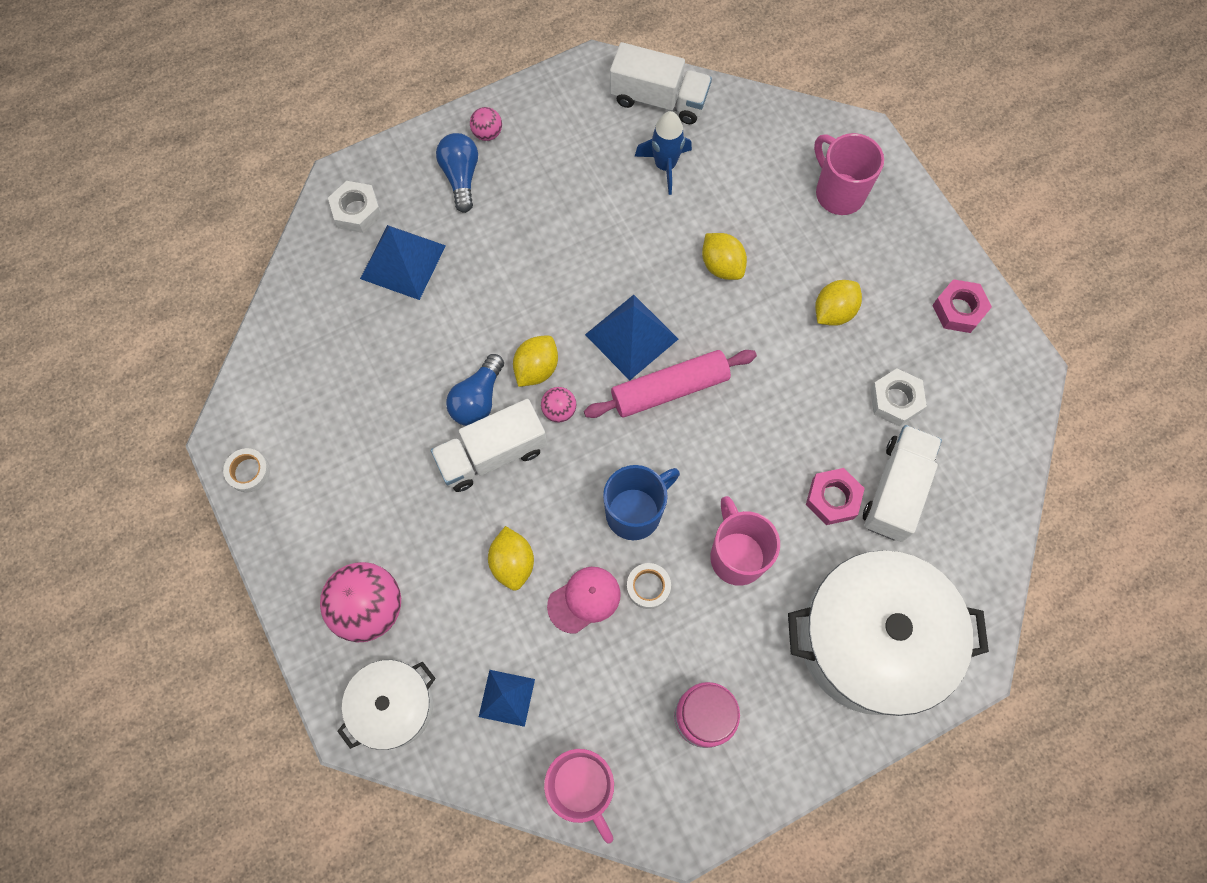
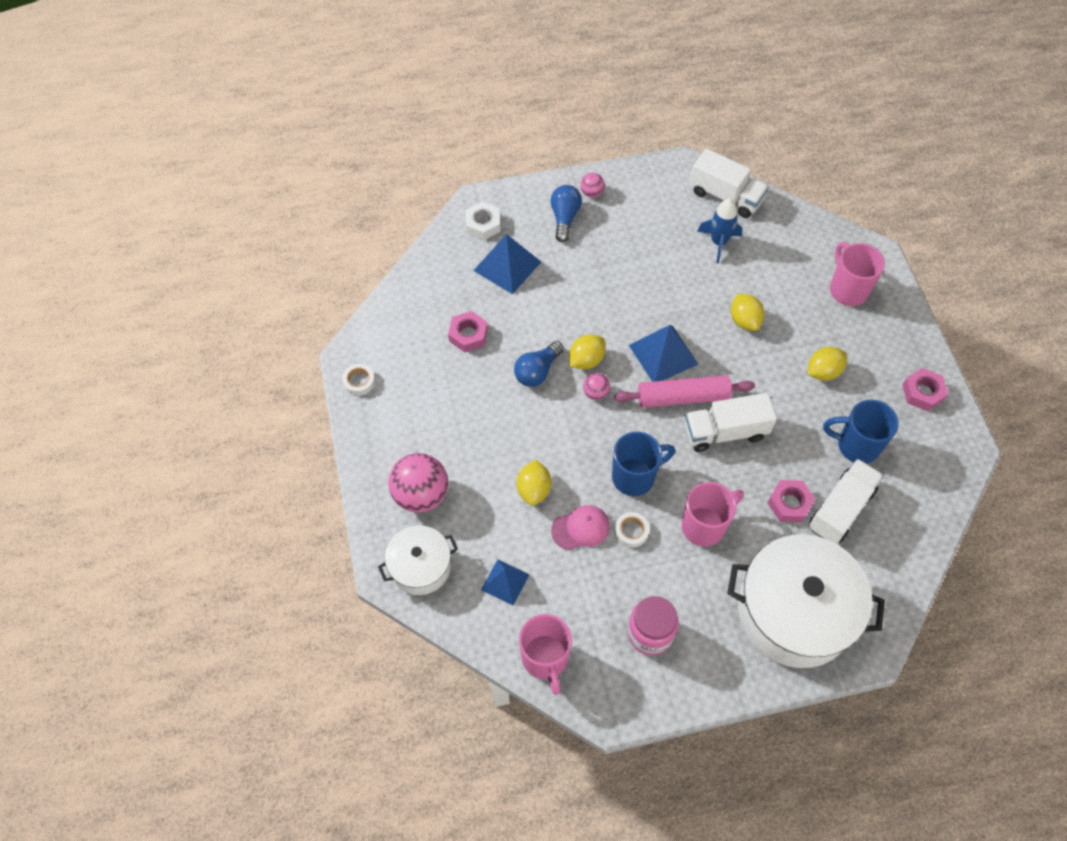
camera: 15 degrees right, 10 degrees down
white truck [431,399,547,492] -> white truck moved to [685,393,777,452]
pink mug [710,496,780,586] -> pink mug turned 60 degrees clockwise [681,482,744,547]
white nut [870,369,927,426] -> blue mug [823,400,899,464]
none -> pink nut [448,311,488,352]

